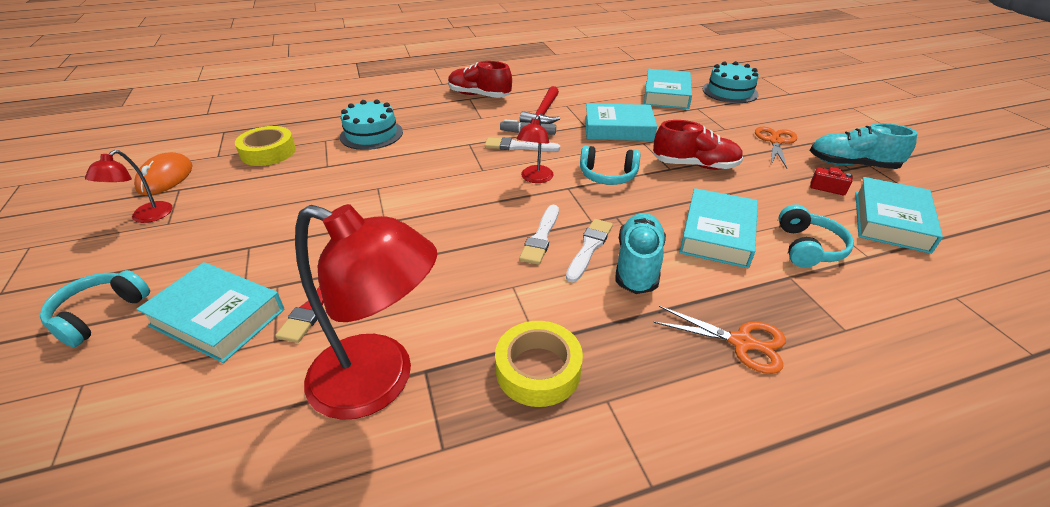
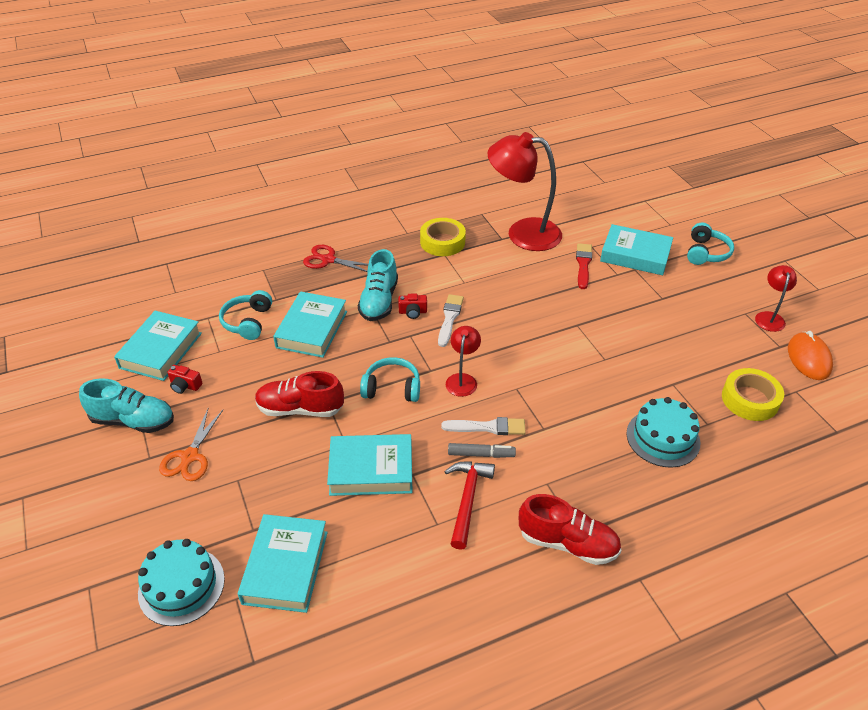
camera: 175 degrees right, 5 degrees up
white brush [566,219,613,283] -> red camera [398,293,427,319]
orange scissors [653,306,786,374] -> red scissors [303,245,368,272]

